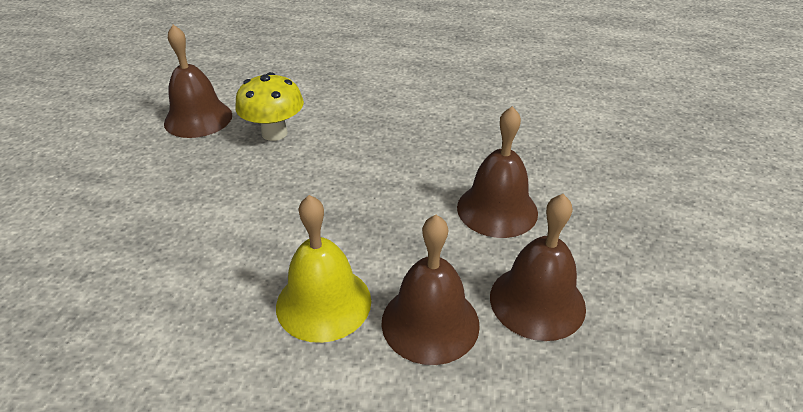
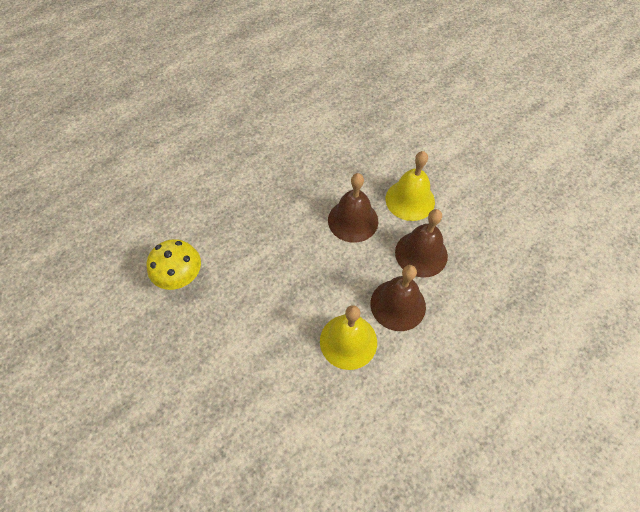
camera: 50 degrees left, 20 degrees up
brown bell [164,25,232,138] -> none
none -> yellow bell [386,151,435,221]

